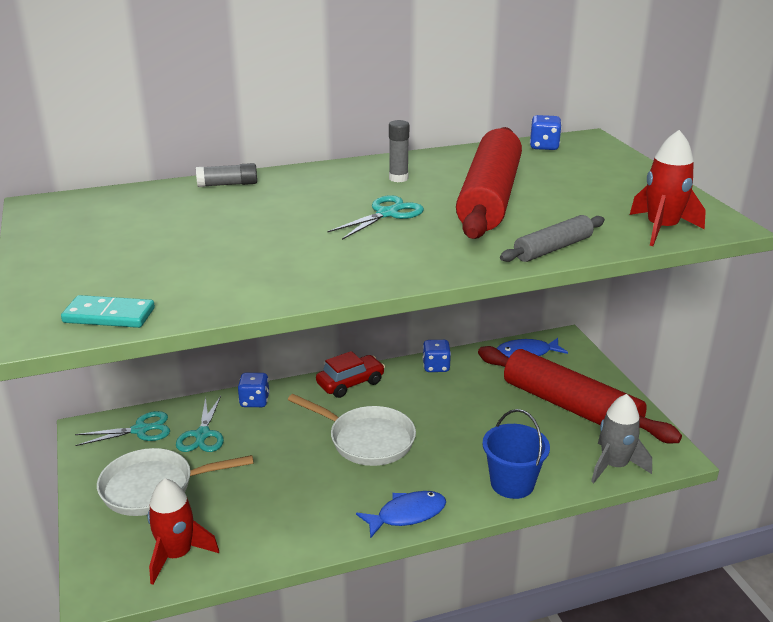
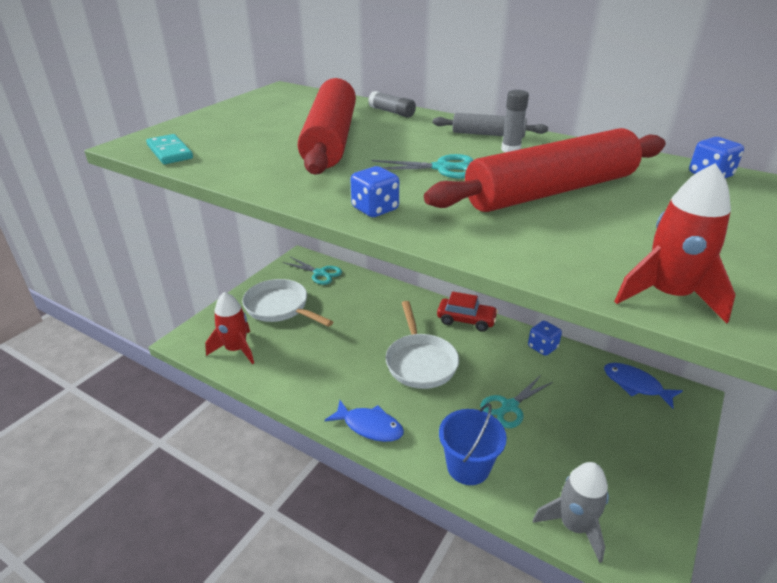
camera: 50 degrees right, 5 degrees up
turquoise scissors [176,396,224,452] -> turquoise scissors moved to [480,375,553,428]
blue dice [238,373,270,407] -> blue dice moved to [350,166,399,217]
red rolling pin [478,346,682,443] -> red rolling pin moved to [298,78,356,175]
grey rolling pin [500,215,605,262] -> grey rolling pin moved to [433,113,548,138]

